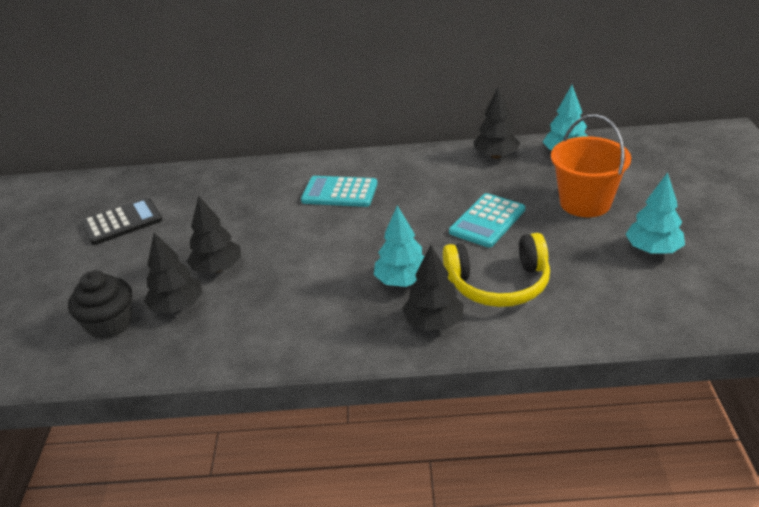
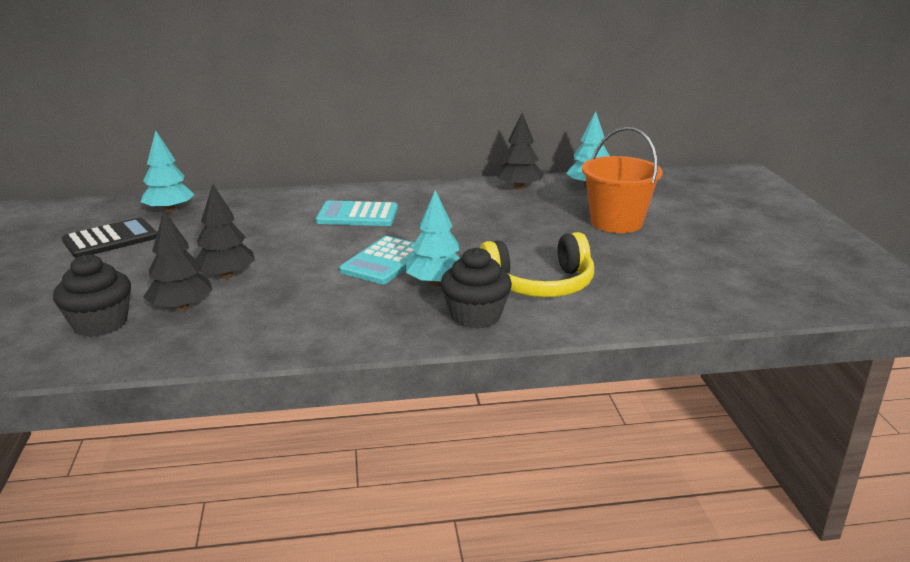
camera: 10 degrees left, 10 degrees down
black tree [402,245,464,331] -> black cupcake [441,247,512,329]
turquoise calculator [449,193,525,248] -> turquoise calculator moved to [339,236,416,284]
turquoise tree [625,172,685,254] -> turquoise tree moved to [141,130,195,213]

